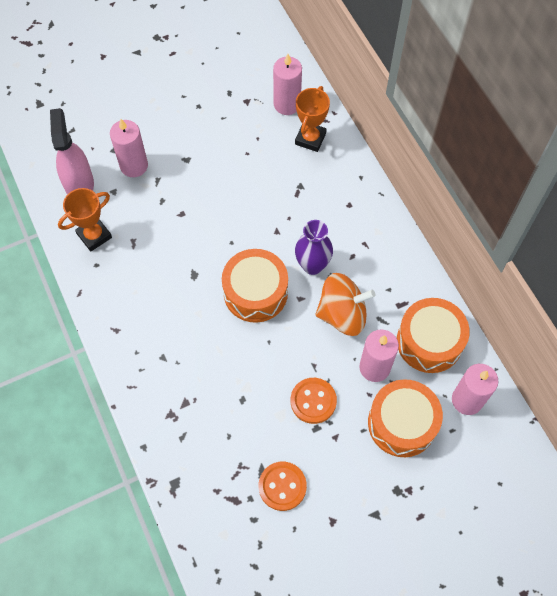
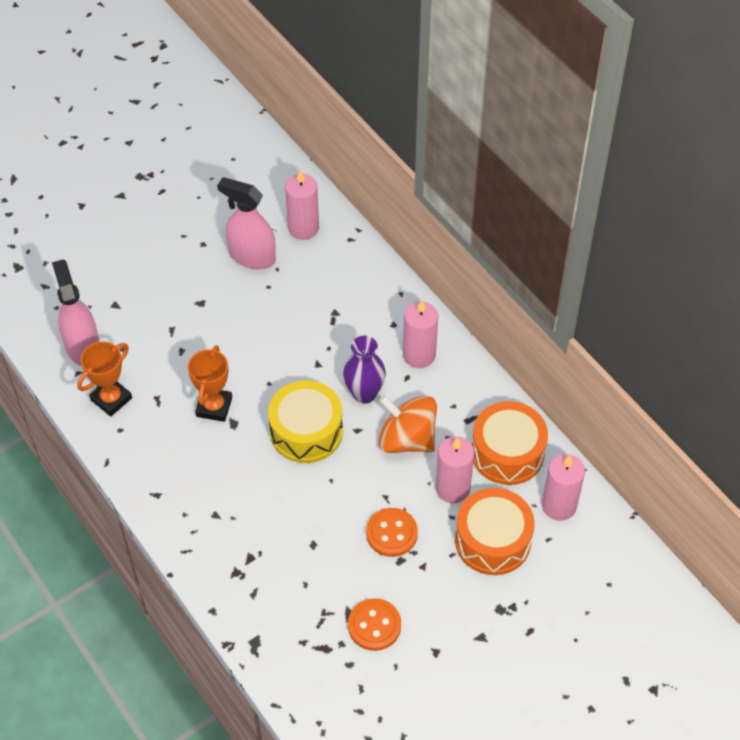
camera: 10 degrees left, 10 degrees down
pink candle [110,119,148,177] -> pink candle moved to [403,300,438,368]
orange drum [222,249,288,323] -> yellow drum [268,380,343,463]
orange trophy [295,86,330,152] -> orange trophy moved to [188,345,232,422]
orange spinning top [315,273,376,336] -> orange spinning top turned 135 degrees counterclockwise [379,395,437,453]
none -> pink spray bottle [217,177,276,270]

